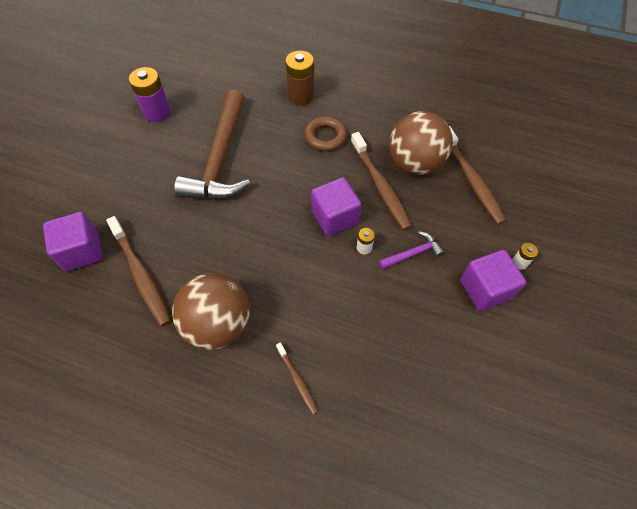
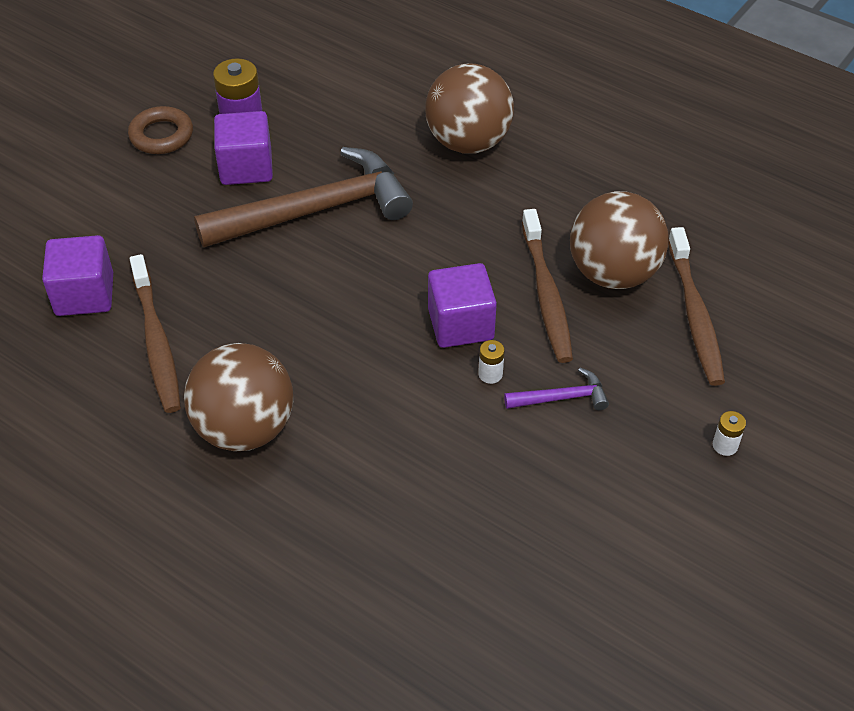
camera: 15 degrees right, 10 degrees down
brown hammer [174,89,250,199] -> brown hammer turned 135 degrees counterclockwise [194,147,413,247]
brown toothbrush [276,342,318,415] -> none
brown battery [285,51,314,105] -> brown ball [425,63,514,154]
brown ring [304,117,347,151] -> brown ring moved to [128,106,193,154]
purple cube [460,250,526,312] -> purple cube moved to [214,111,273,185]

